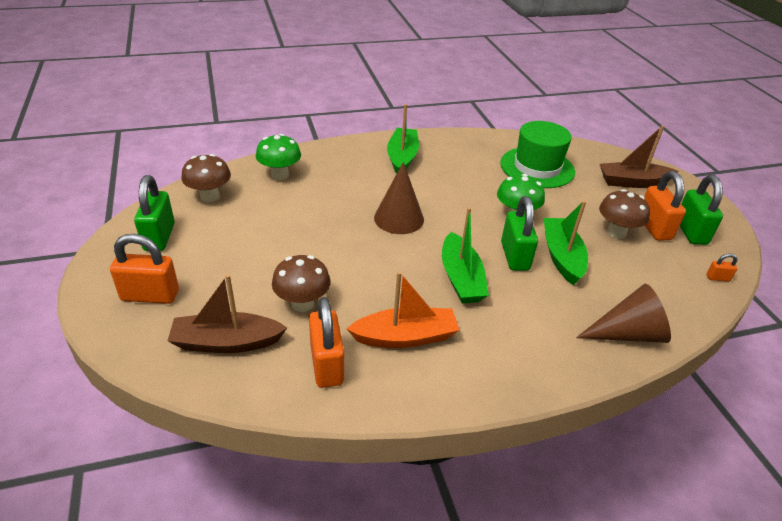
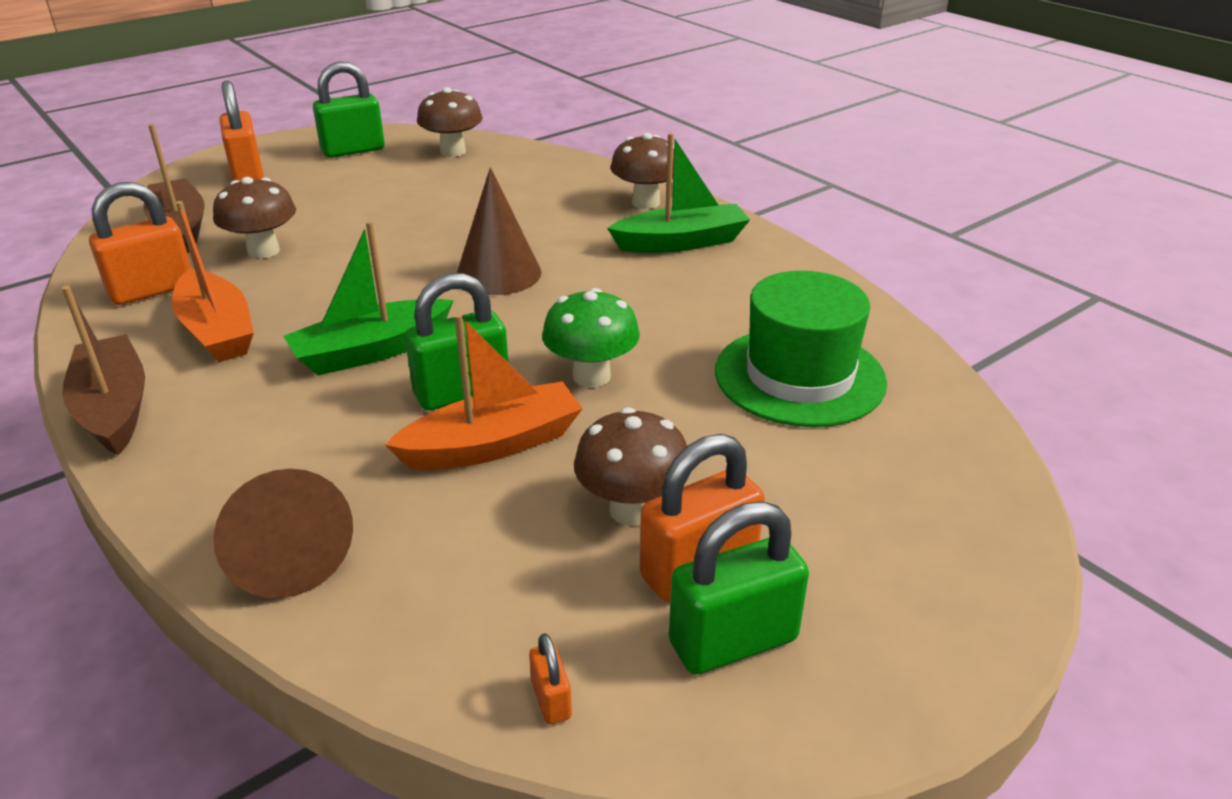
camera: 70 degrees right, 5 degrees down
green mushroom [256,134,301,180] -> none
green boat [544,201,588,285] -> orange boat [385,314,583,470]
brown boat [600,125,679,188] -> brown boat moved to [62,286,145,455]
none -> brown mushroom [611,133,674,209]

